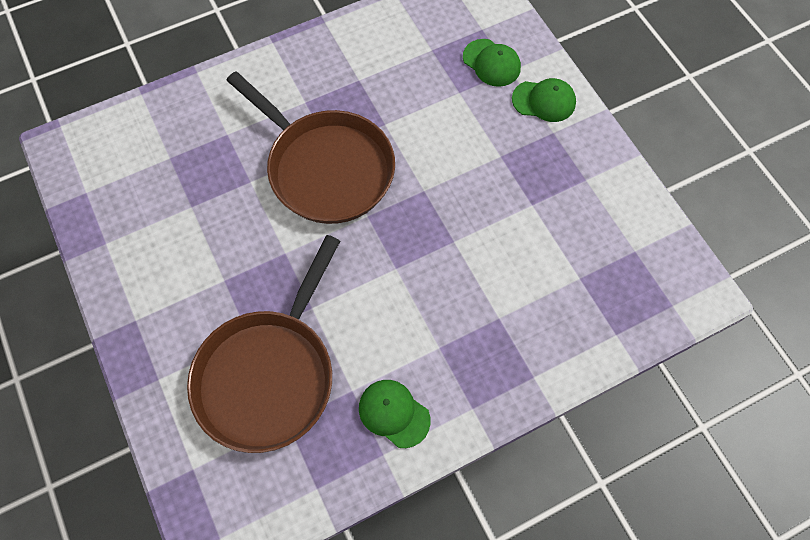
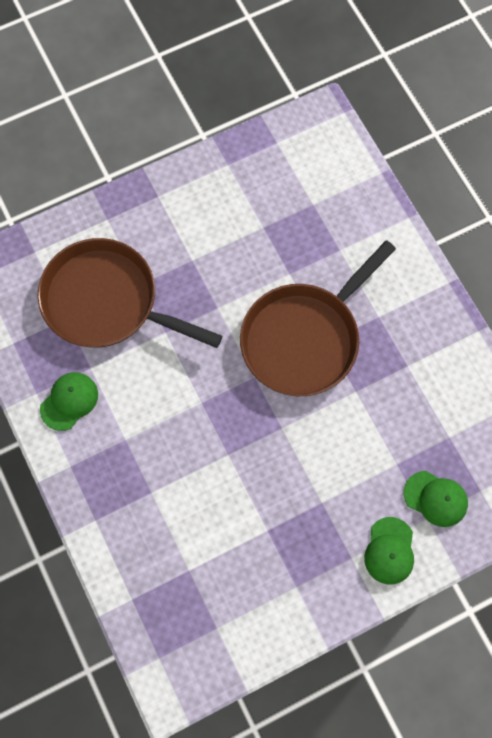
camera: 90 degrees right, 5 degrees up
green cap [463,39,521,87] -> green cap turned 105 degrees counterclockwise [404,471,468,527]

